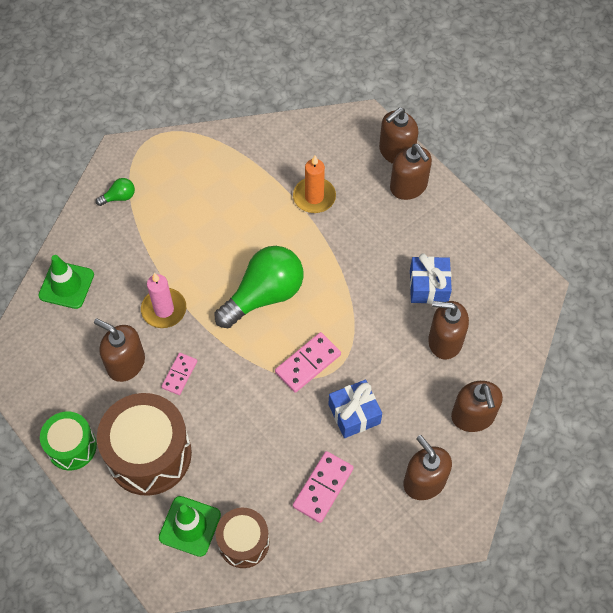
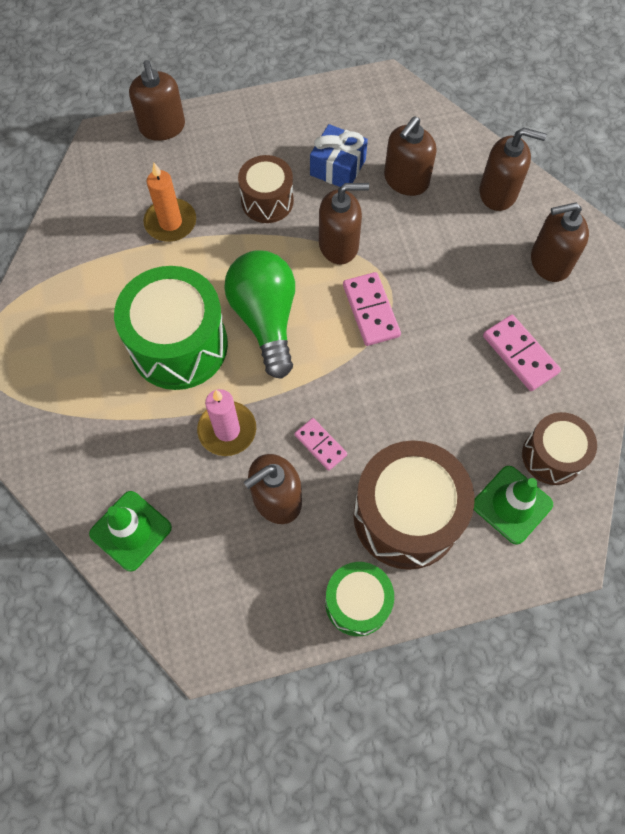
camera: 65 degrees left, 5 degrees up
green light bulb [96,178,135,206] -> none
blue gift [328,380,382,438] -> none
brown soap dispenser [390,144,432,200] -> brown soap dispenser moved to [319,183,369,264]
none -> green drum [114,266,228,390]
none -> brown drum [238,155,294,223]

